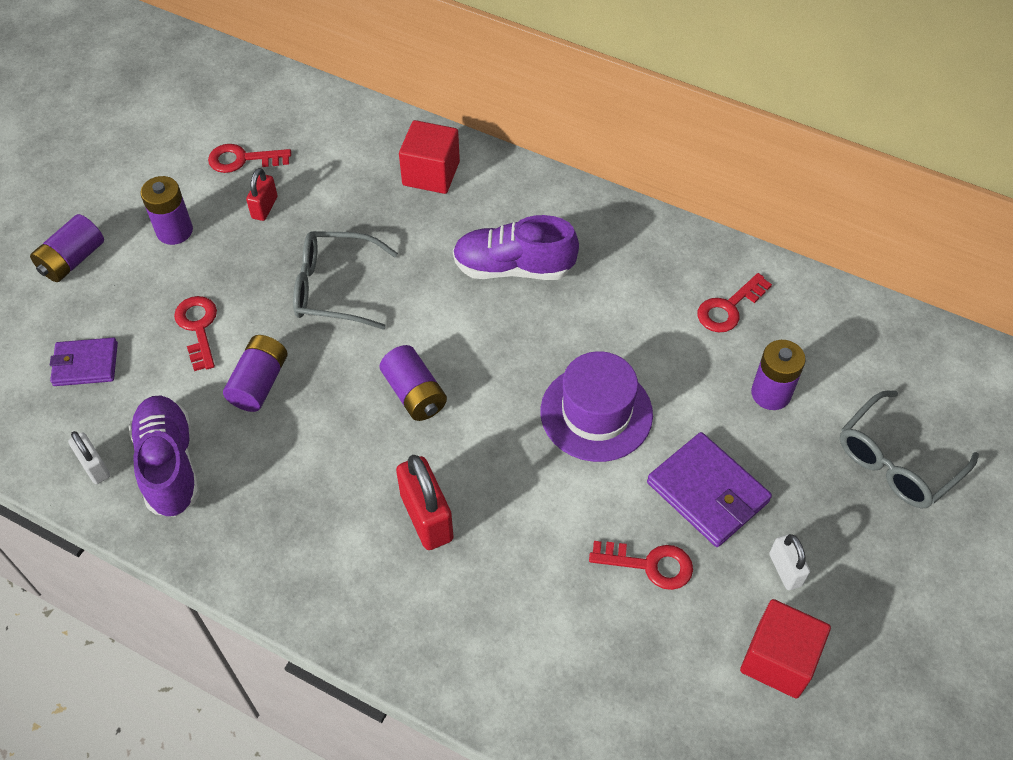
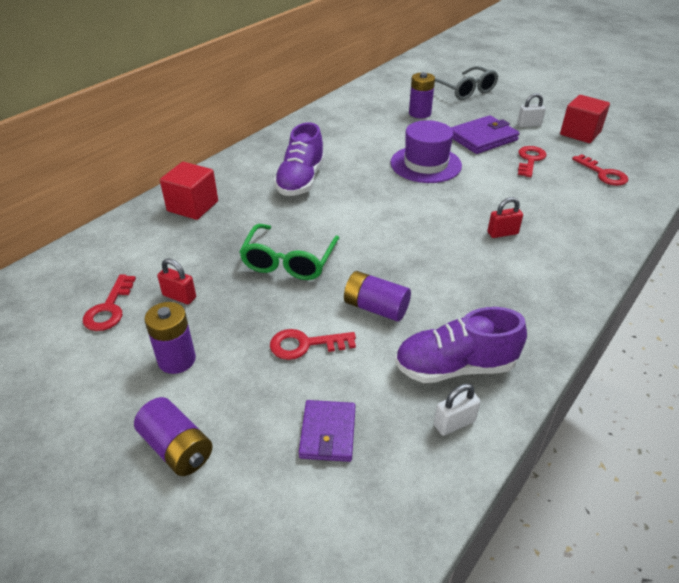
camera: 80 degrees left, 15 degrees down
grey glasses [293,231,398,330] -> green glasses [239,224,340,280]
purple battery [380,345,447,421] -> none
red padlock [396,455,454,550] -> red padlock [488,197,523,238], size x0.59
red key [698,273,772,332] -> red key moved to [572,154,628,186]

